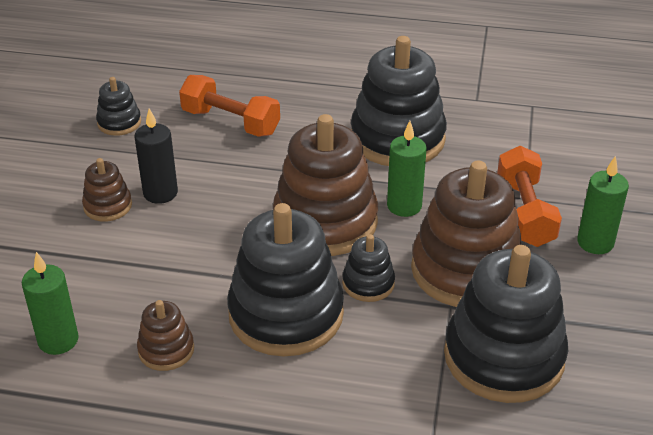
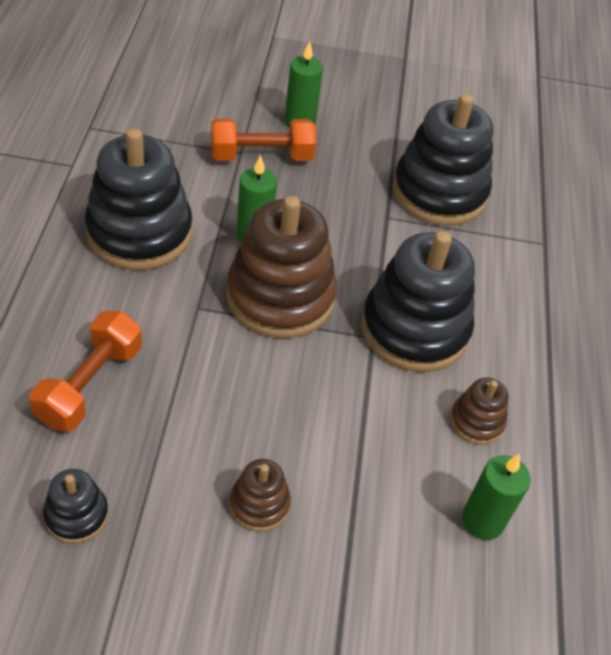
camera: 100 degrees left, 10 degrees up
black candle [134,108,178,204] -> none
black stacking toy [342,234,395,302] -> none
brown stacking toy [411,161,521,307] -> none

